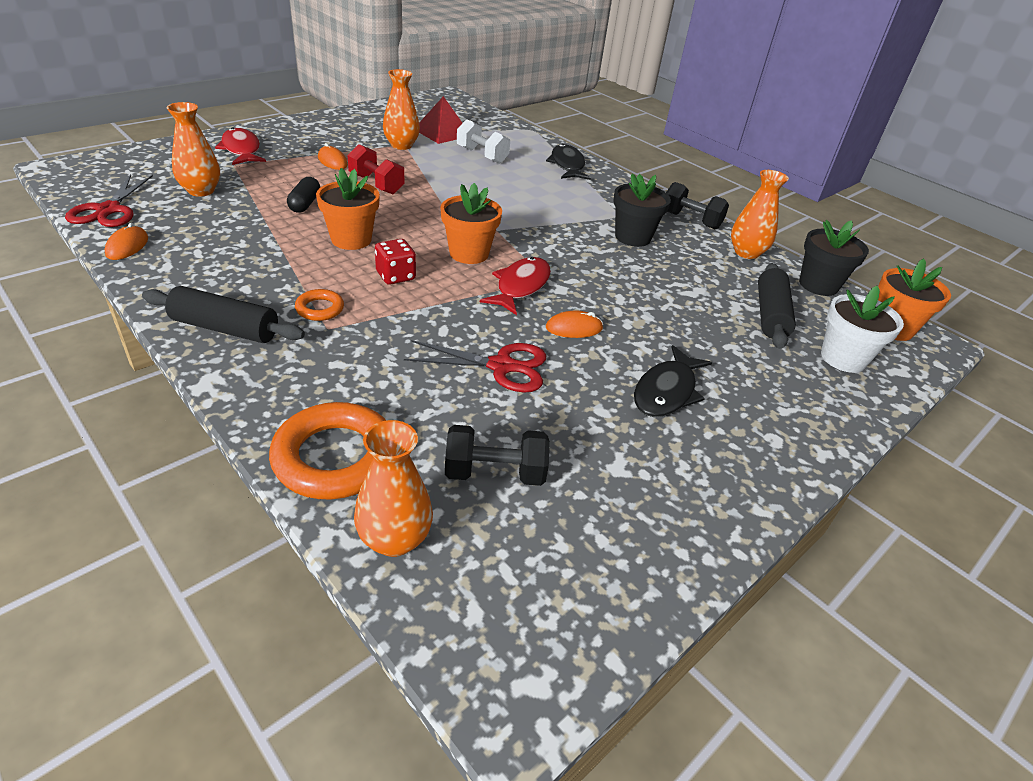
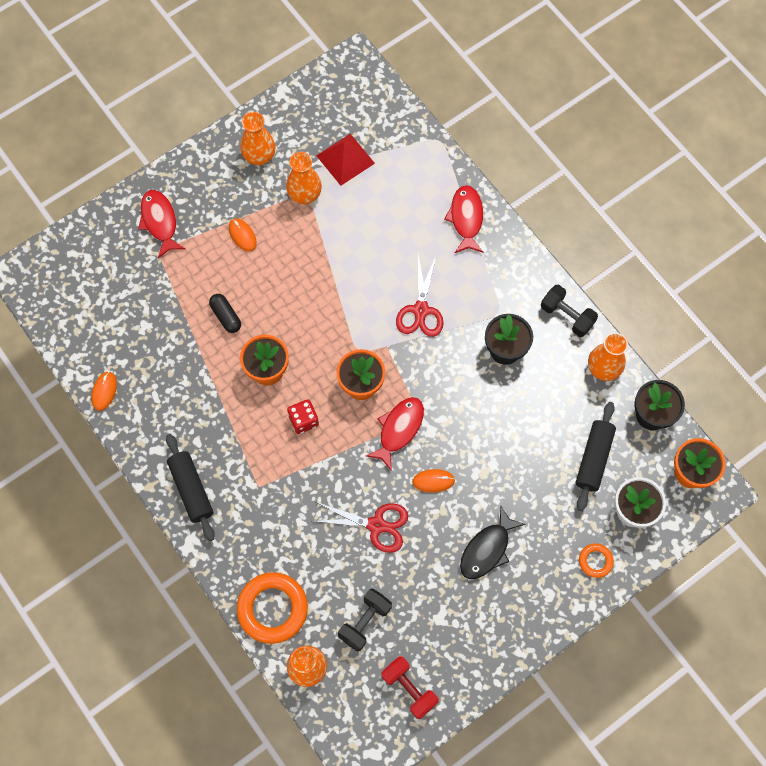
camera: 10 degrees right, 30 degrees up
red scissors [65,175,153,227] -> red scissors moved to [396,255,444,337]
black rolling pin [142,286,305,343] -> black rolling pin turned 45 degrees clockwise [166,434,215,541]
orange vase [167,102,220,197] -> orange vase moved to [240,112,276,165]
black capsule [287,177,320,213] -> black capsule turned 45 degrees counterclockwise [209,294,241,333]
orange ring [295,289,344,321] -> orange ring moved to [579,544,614,578]
red dumbbell [347,144,404,194] -> red dumbbell moved to [381,656,439,719]
black dumbbell [445,425,550,486] -> black dumbbell turned 60 degrees counterclockwise [338,588,392,651]
white dumbbell [457,119,510,164] -> none
black fish [546,144,591,180] -> red fish [444,185,483,253]

